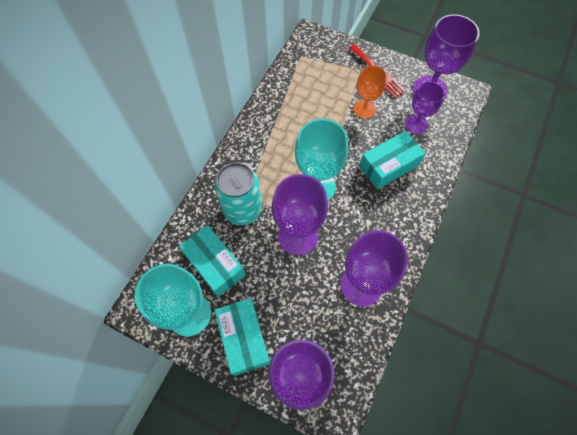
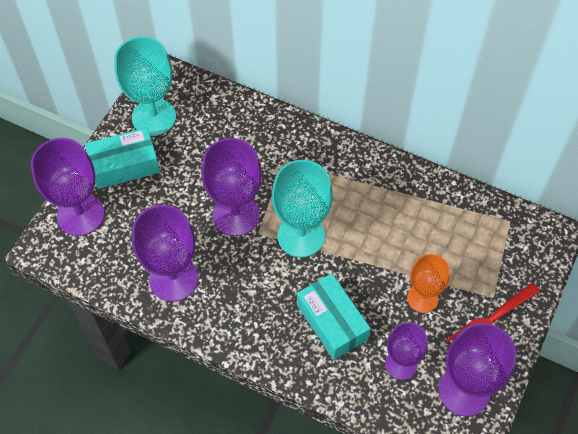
camera: 90 degrees right, 5 degrees down
turquoise box [179,225,246,297] -> none
turquoise can [214,163,262,225] -> none

